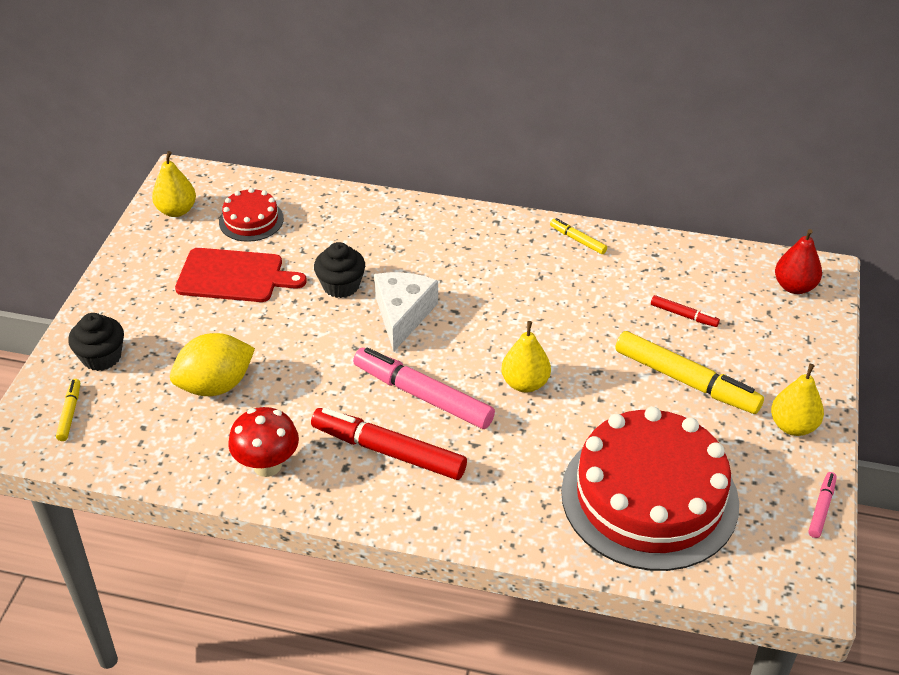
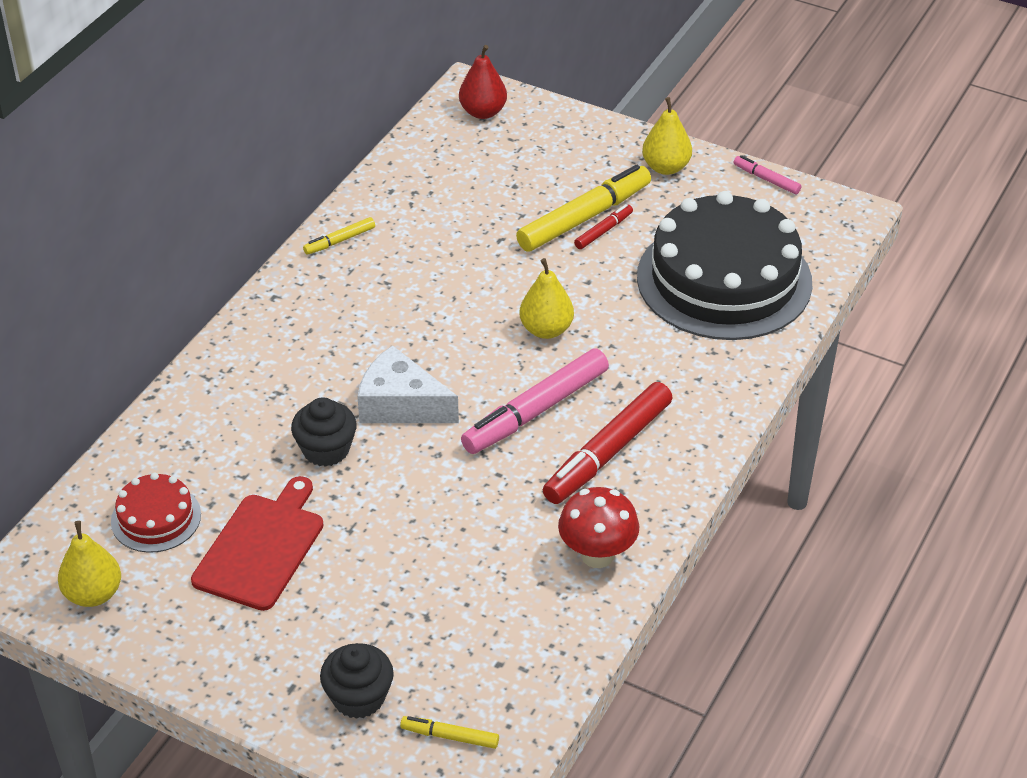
camera: 75 degrees left, 0 degrees up
yellow lemon [170,333,255,396] -> none
red cake [561,407,739,571] -> black cake [637,191,812,340]
red marker [651,295,720,327] -> red marker moved to [574,204,633,249]

